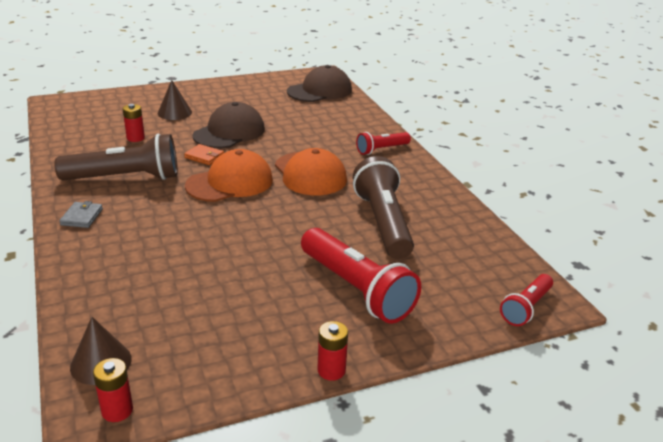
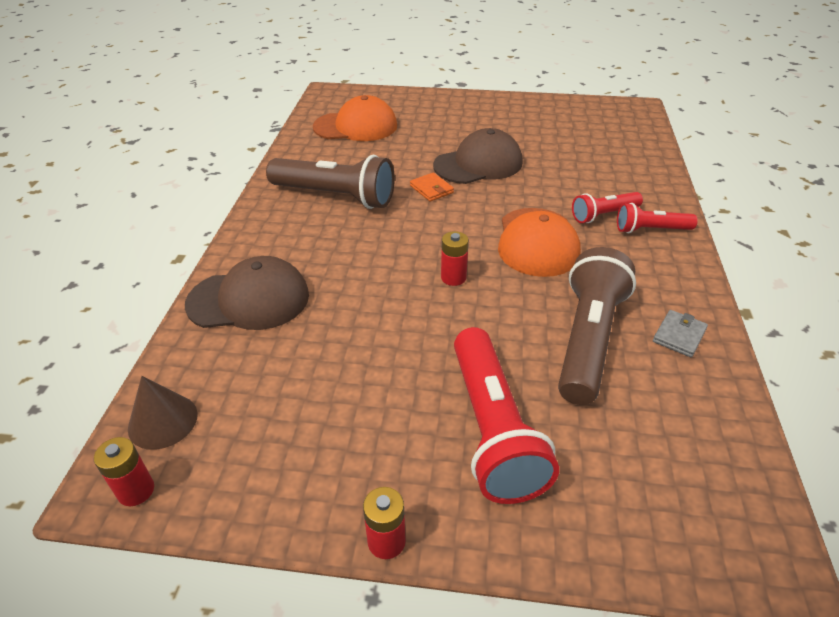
camera: 30 degrees right, 10 degrees up
grey wallet [59,201,103,228] -> grey wallet moved to [653,310,708,357]
red battery [123,104,145,142] -> red battery moved to [441,231,469,286]
brown cone [158,80,192,120] -> none
orange cap [185,149,273,202] -> orange cap moved to [313,95,397,141]
brown cap [287,65,352,102] -> brown cap moved to [185,256,309,330]
red flashlight [500,274,553,326] -> red flashlight moved to [572,192,643,223]

